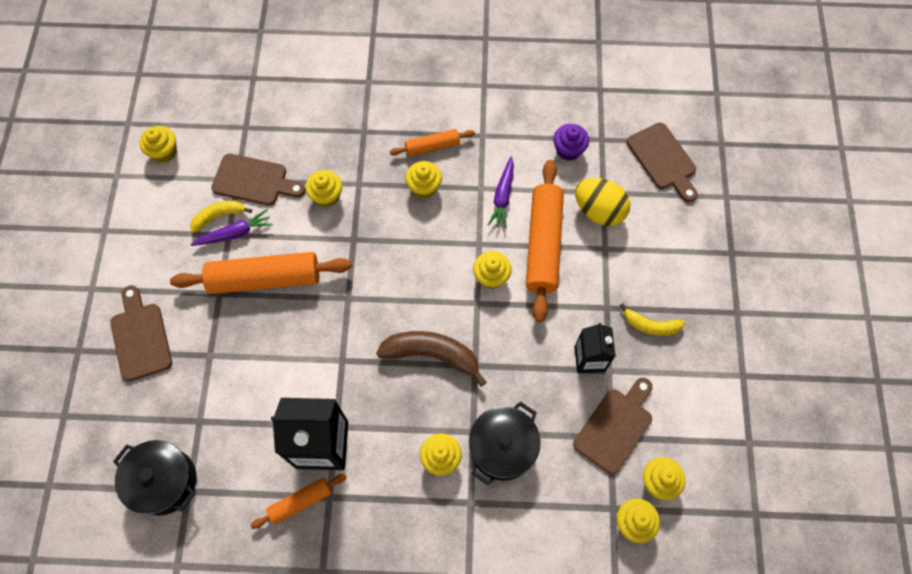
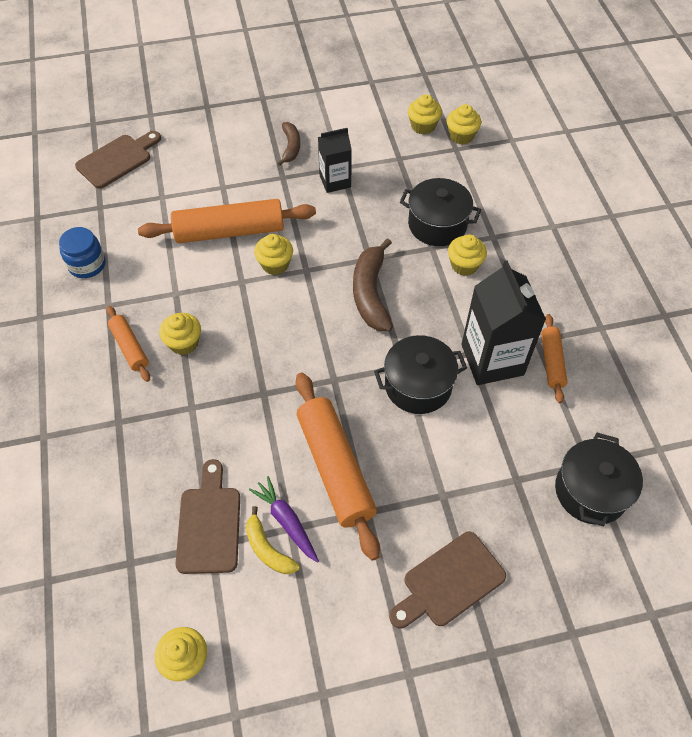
camera: 105 degrees left, 10 degrees down
orange rolling pin [250,474,347,529] -> orange rolling pin turned 45 degrees clockwise [541,314,567,403]
yellow cupcake [305,170,342,207] -> none
purple carrot [488,157,514,229] -> none
purple cupcake [553,124,589,161] -> none
brown cutting board [573,378,652,474] -> none
yellow egg [575,178,630,226] -> none
yellow banana [620,303,685,336] -> brown banana [277,122,300,166]
none -> blue jar [59,227,106,278]
none -> black pot [374,335,467,414]

